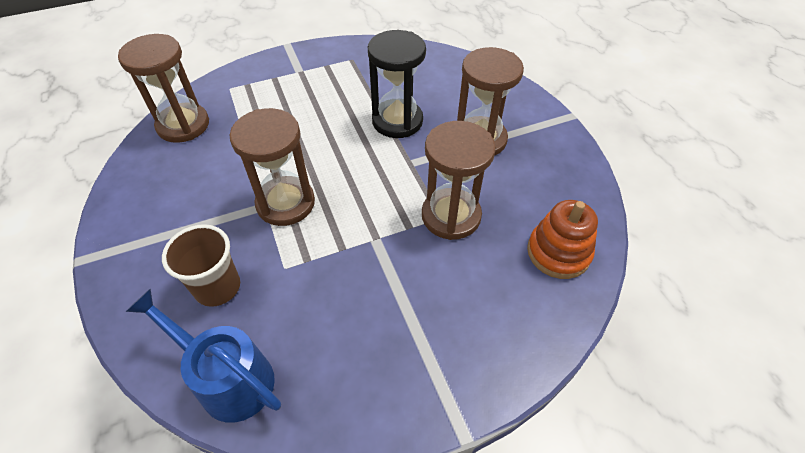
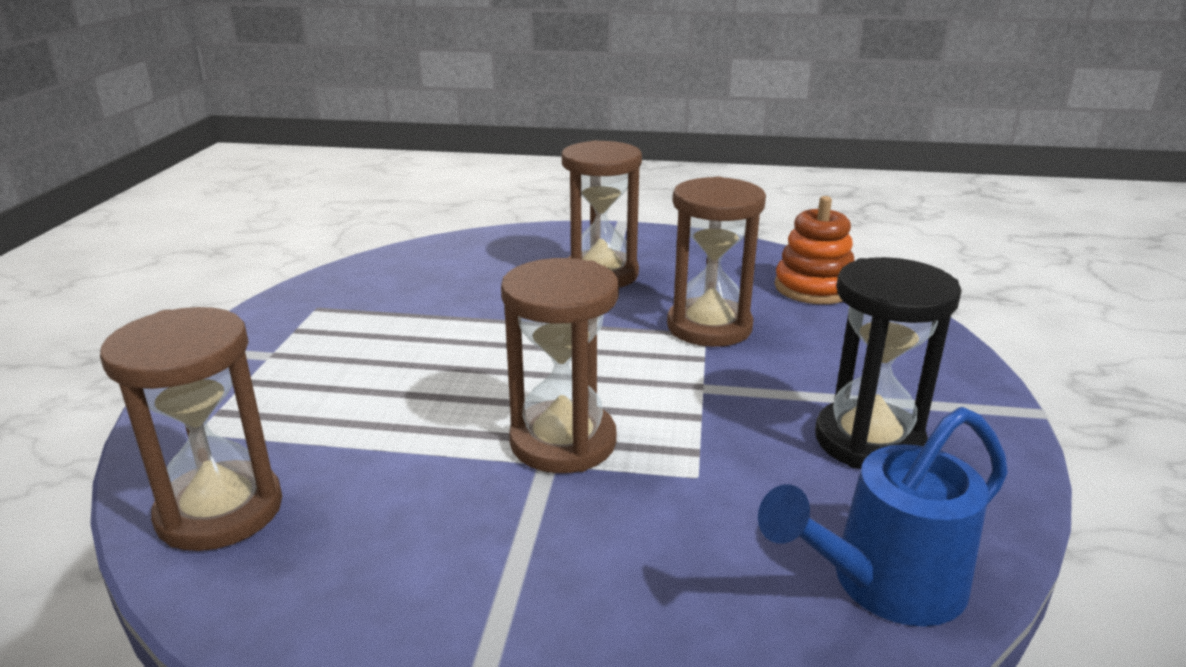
camera: 60 degrees left, 25 degrees down
brown cup [162,224,240,307] -> none
black hourglass [368,30,426,138] -> black hourglass moved to [815,257,962,469]

